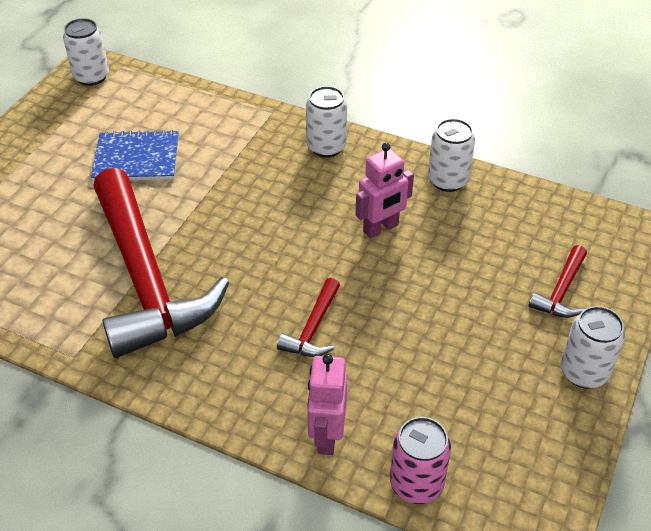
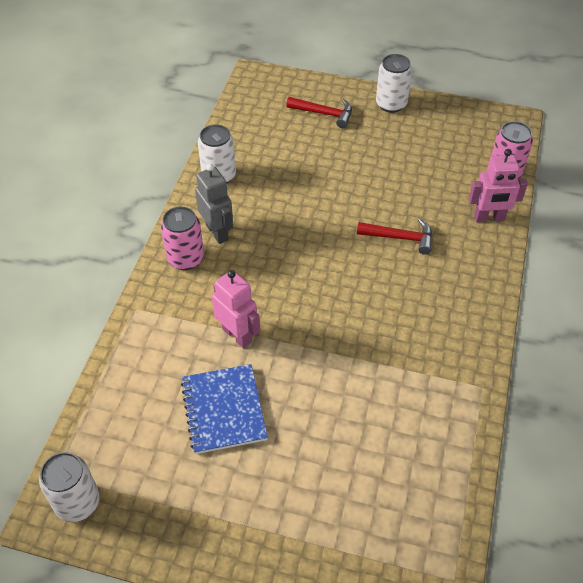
camera: 100 degrees left, 5 degrees up
red hammer [93,168,230,358] -> none
white can [306,86,347,158] -> pink can [161,206,204,270]
pink robot [356,143,414,239] -> pink robot moved to [212,270,260,348]
none -> grey robot [195,164,233,244]

